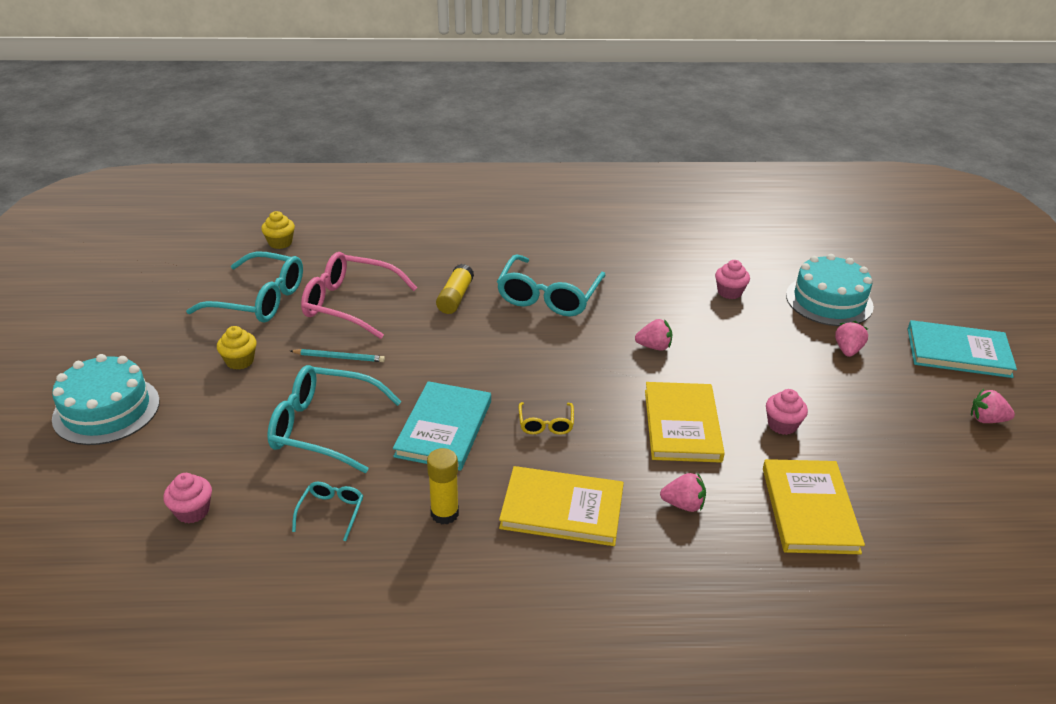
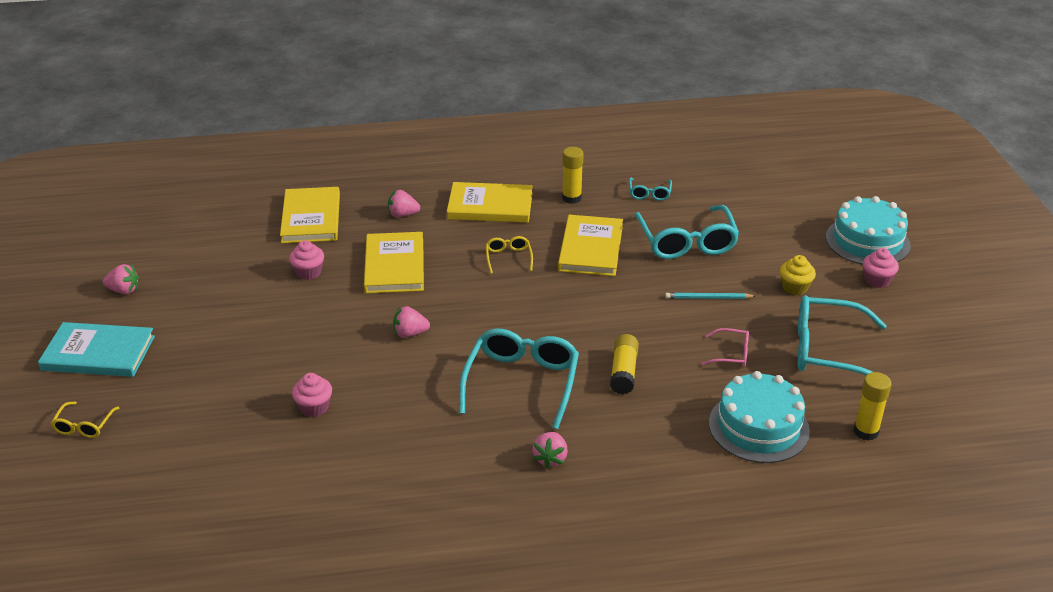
camera: 175 degrees right, 0 degrees up
pink cupcake [163,473,212,523] -> pink cupcake moved to [863,248,899,288]
yellow cupcake [261,211,295,249] -> yellow glue stick [853,372,892,441]
turquoise glasses [267,365,402,473] -> turquoise glasses turned 75 degrees clockwise [634,205,739,259]
pink glasses [301,252,417,339] -> pink glasses [702,328,749,367], size x0.48
turquoise book [393,381,491,471] -> yellow book [558,215,623,276]
turquoise cake [786,254,874,326] -> turquoise cake moved to [709,371,810,463]
pink strawberry [835,321,868,357] -> pink strawberry moved to [532,432,568,469]
none -> yellow glasses [51,402,119,438]

